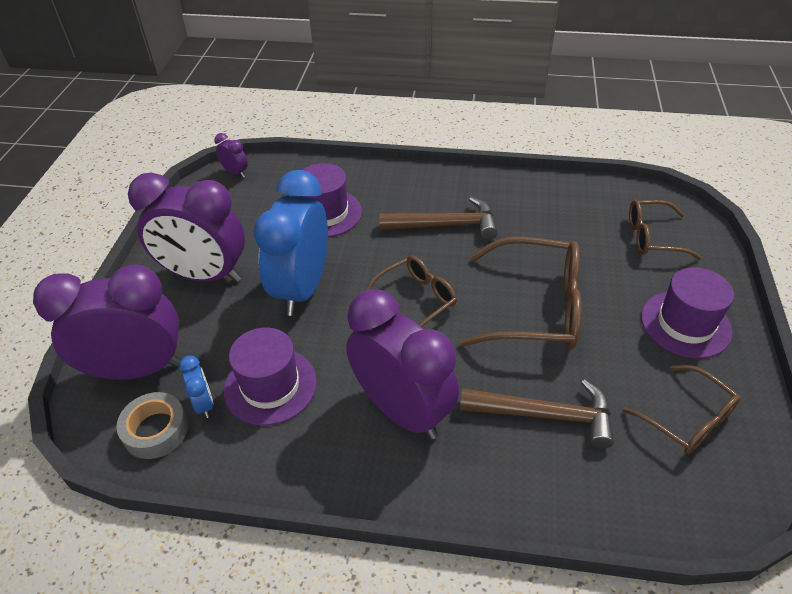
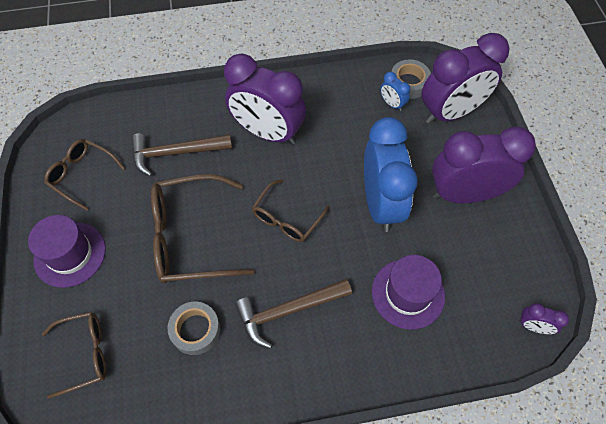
camera: 160 degrees right, 15 degrees up
purple hat [224,327,317,426] -> none
none -> grey tape [168,302,221,355]

